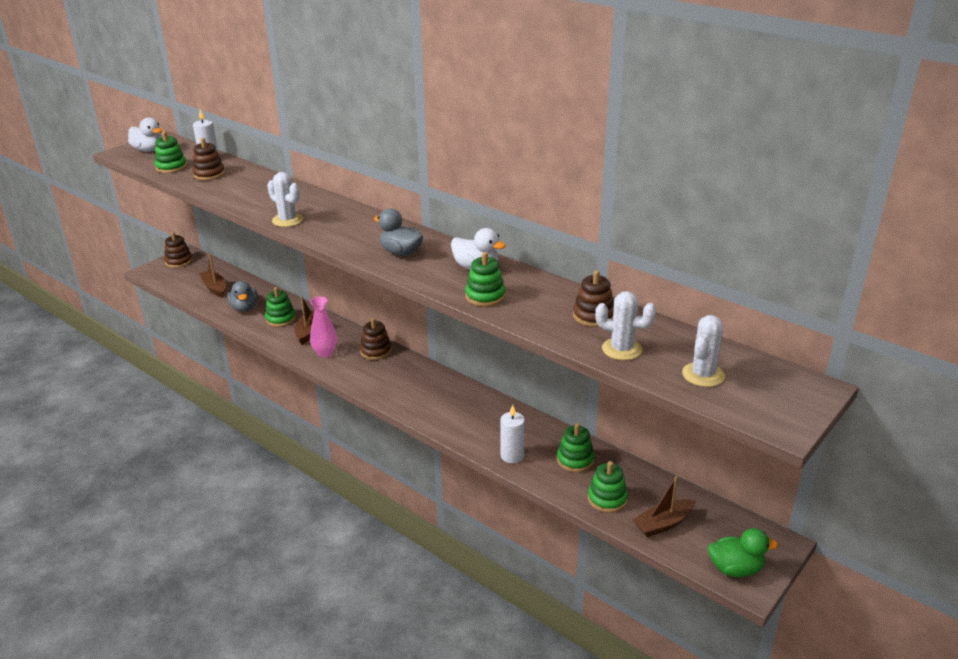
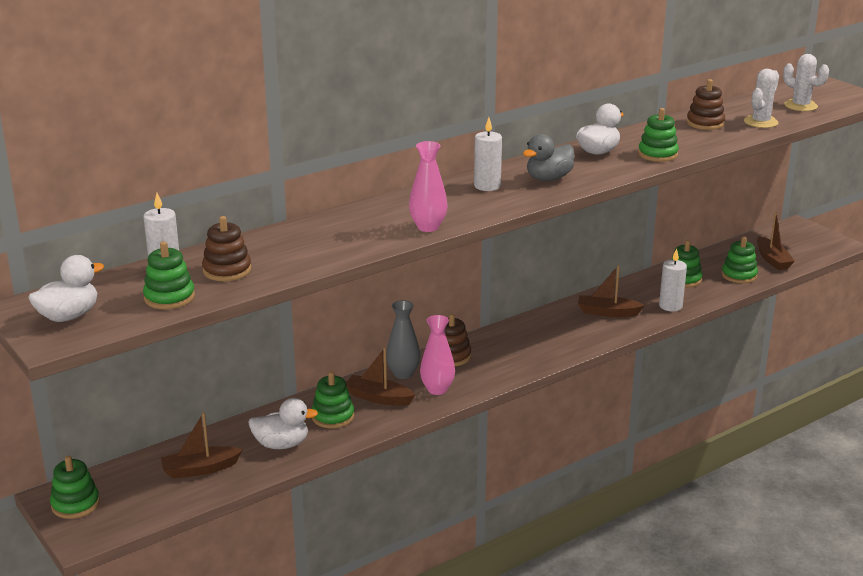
camera: 75 degrees left, 5 degrees down
brown stacking toy [164,232,193,268] -> green stacking toy [50,456,100,519]
grey duck [227,281,258,312] -> white duck [248,398,318,449]
white cactus [267,172,303,227] -> pink vase [409,141,448,232]
green duck [708,528,779,577] -> none
none -> grey vase [386,300,420,379]
none -> white candle [474,117,502,191]
none -> brown boat [578,265,645,317]

